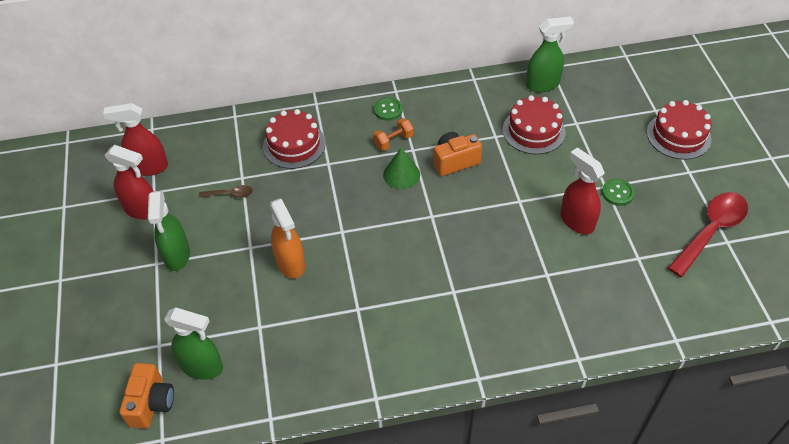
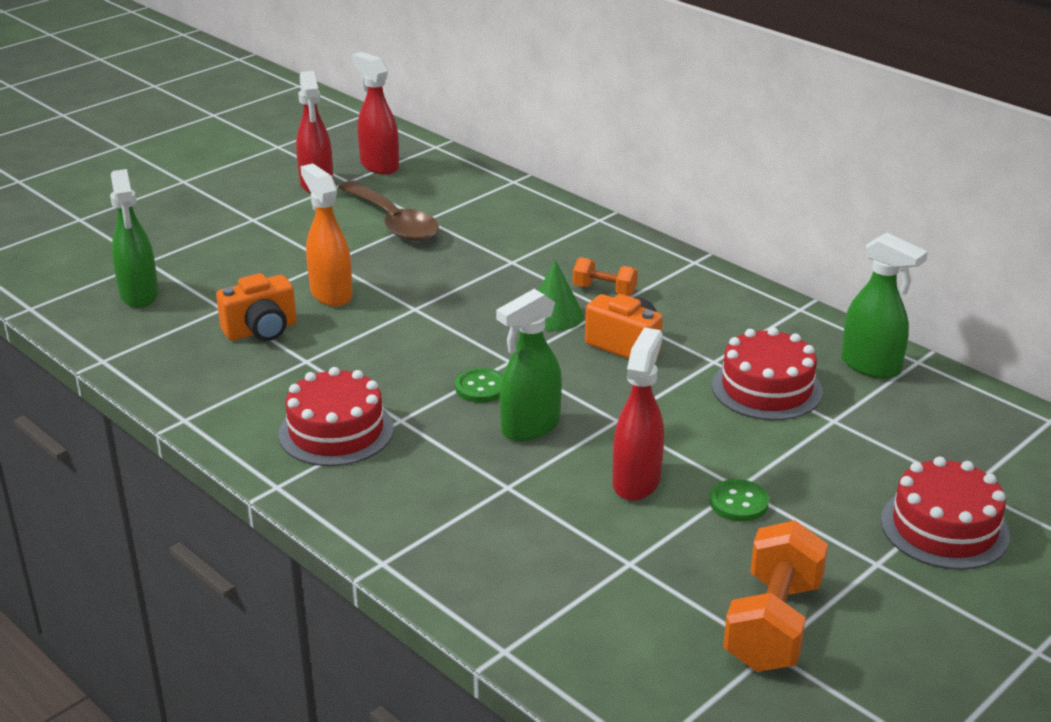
camera: 55 degrees right, 20 degrees down
orange camera [120,363,174,429] -> orange camera moved to [216,273,297,341]
green spray bottle [148,191,190,271] -> green spray bottle moved to [496,289,562,441]
brown spoon [199,185,253,198] -> brown spoon [338,181,439,241], size x2.15
red cake [263,109,326,169] -> red cake moved to [279,367,394,466]
orange spray bottle [269,198,305,278] -> orange spray bottle turned 120 degrees clockwise [300,163,353,307]
green button [374,97,403,121] -> green button moved to [455,368,503,403]
red spoon [668,192,748,277] -> orange dumbbell [723,520,828,672]

